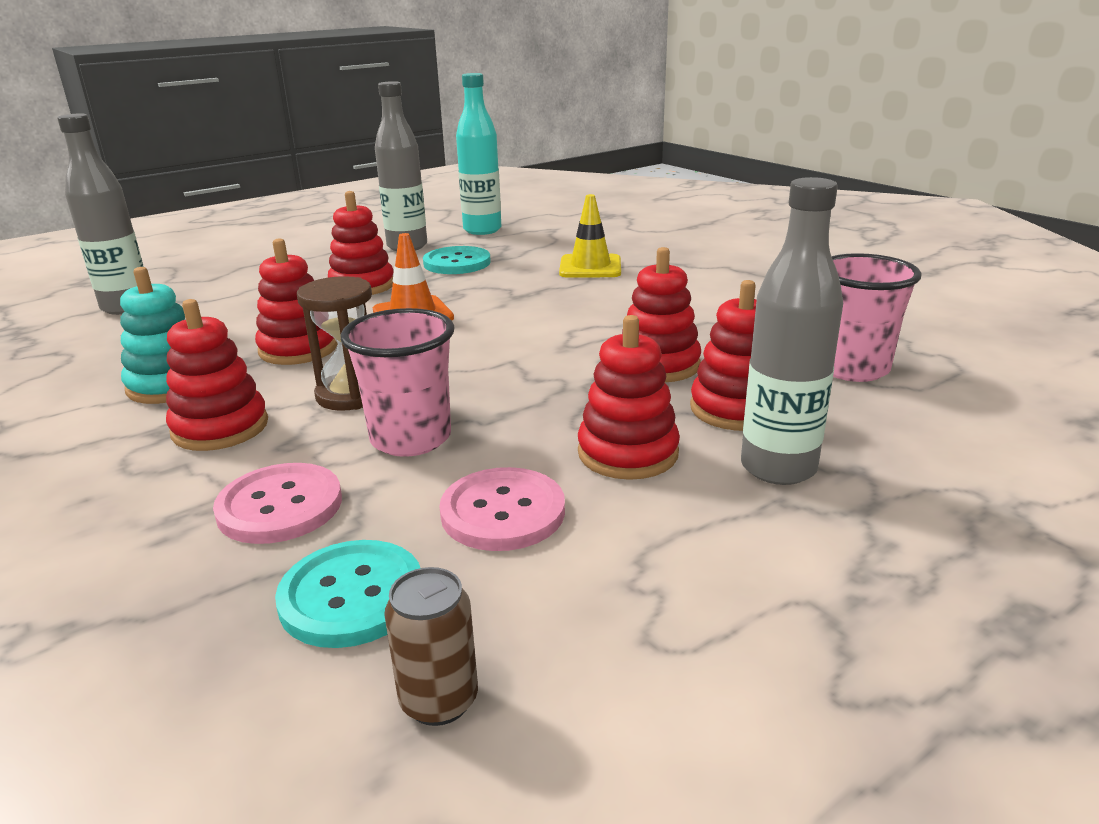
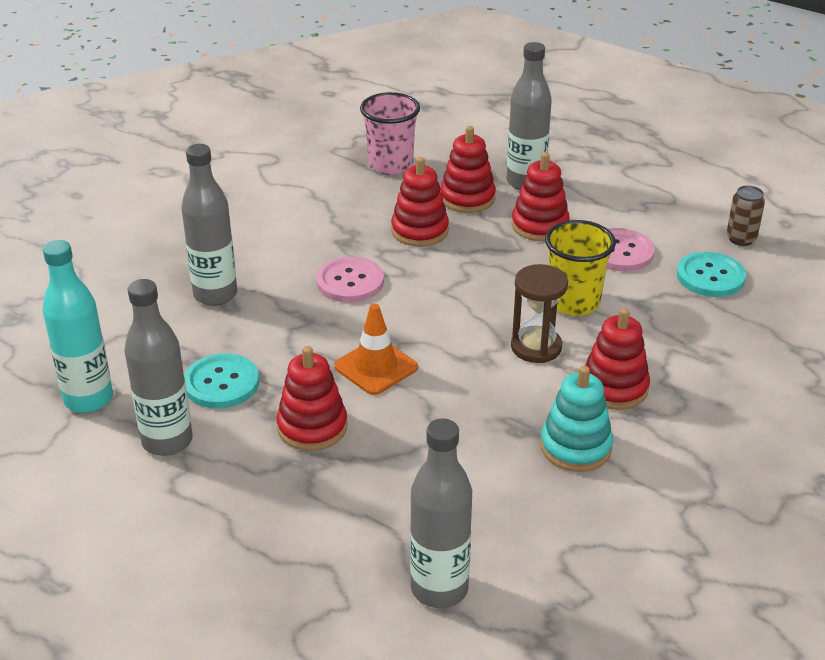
camera: 110 degrees left, 10 degrees up
pink button [213,463,342,544] -> pink button moved to [316,257,384,303]
red stacking toy [255,238,337,365] -> none
pink cup [340,308,454,457] -> yellow cup [545,220,616,316]
yellow traffic cone [559,194,621,278] -> grey bottle [181,144,237,306]

